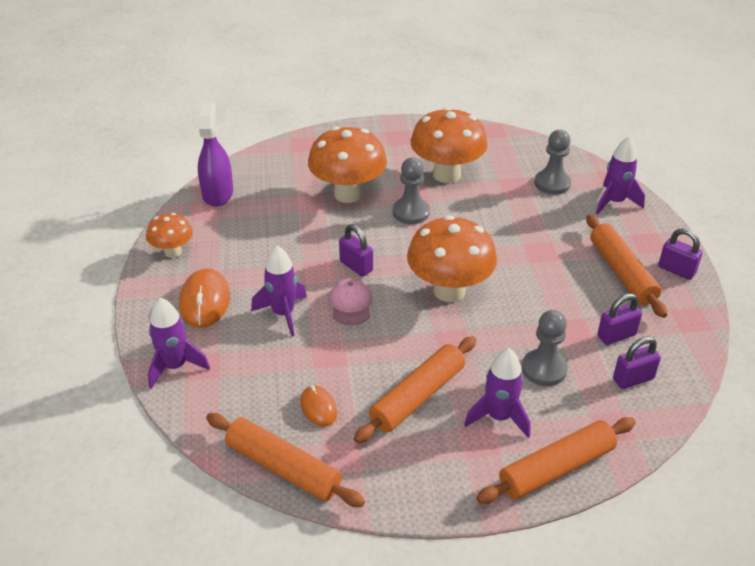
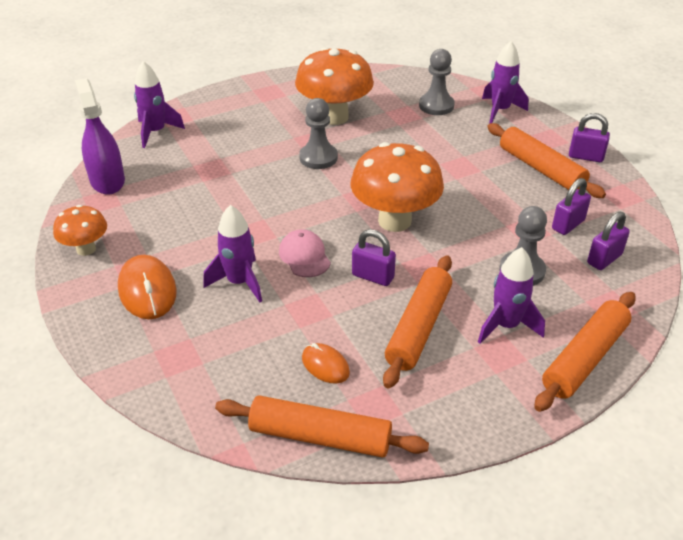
camera: 20 degrees left, 0 degrees up
purple rocket [148,298,210,389] -> purple rocket moved to [134,61,185,148]
orange mushroom [308,126,387,203] -> none
purple padlock [339,224,373,277] -> purple padlock moved to [352,229,396,286]

